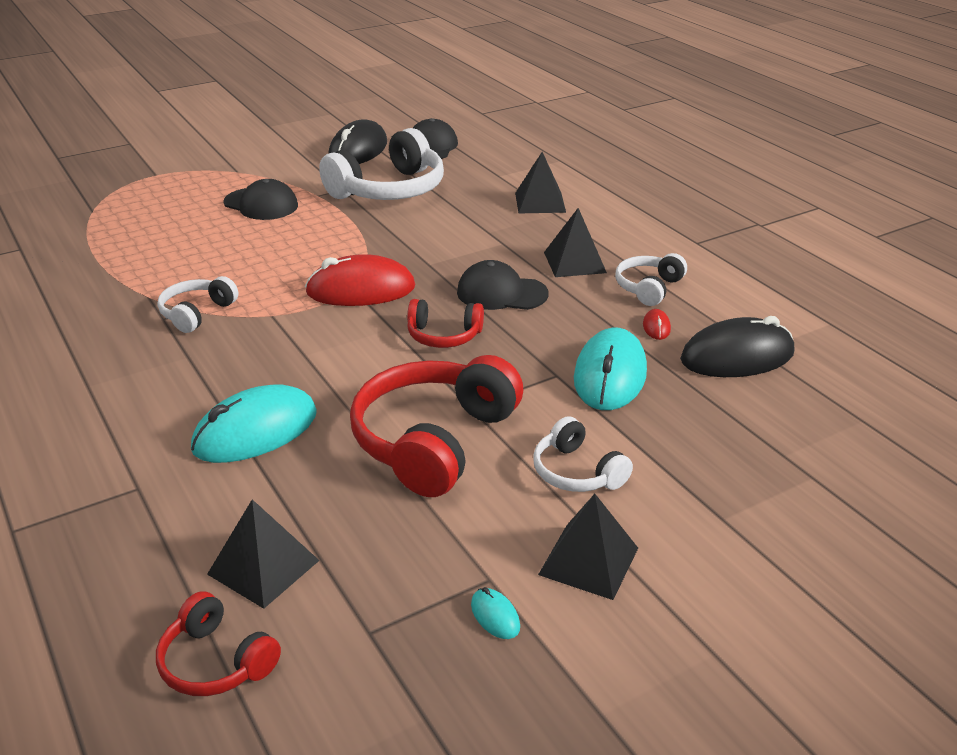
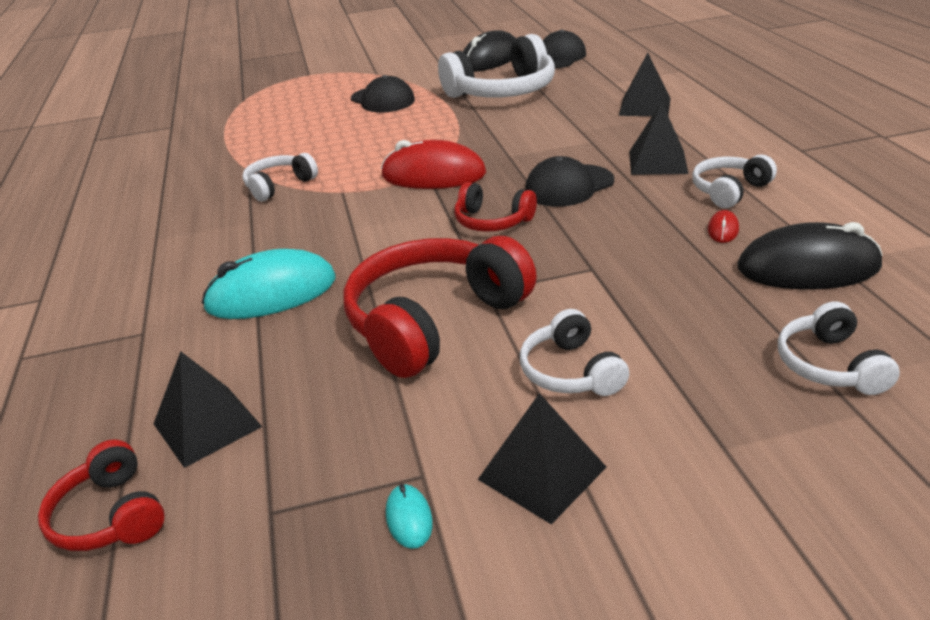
camera: 20 degrees right, 0 degrees up
black cap [457,260,549,310] -> black cap turned 60 degrees counterclockwise [525,156,614,207]
turquoise mouse [574,328,647,410] -> none
none -> white headphones [778,301,900,395]

